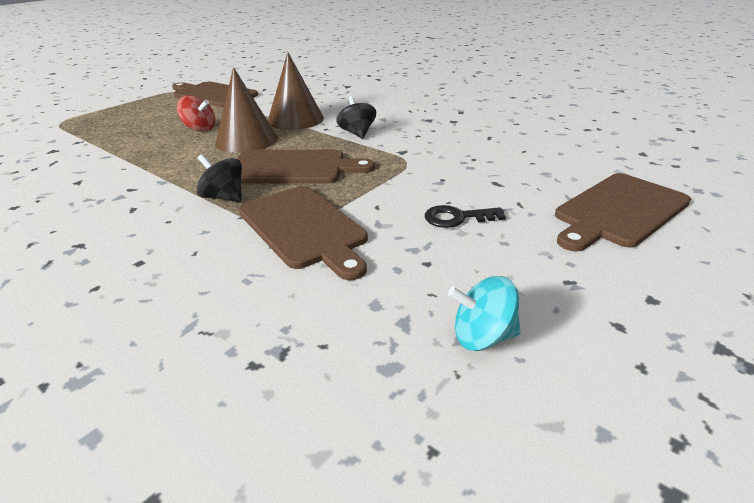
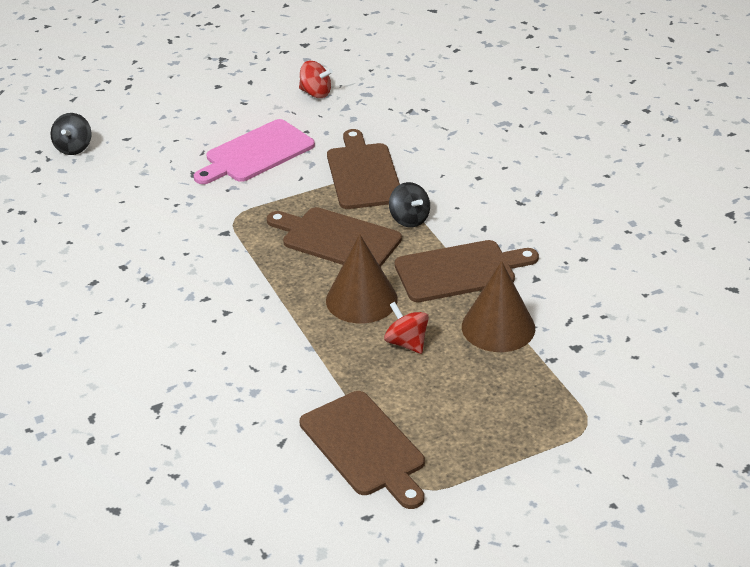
camera: 155 degrees left, 5 degrees up
brown cone [268,52,324,130] -> brown cone moved to [462,261,535,352]
black spinning top [336,96,376,139] -> black spinning top moved to [51,113,92,155]
black key [425,205,506,228] -> pink cutting board [194,119,315,184]
turquoise spinning top [448,276,521,351] -> red spinning top [299,61,333,98]
brown cutting board [555,173,691,251] -> brown cutting board moved to [394,240,539,302]

